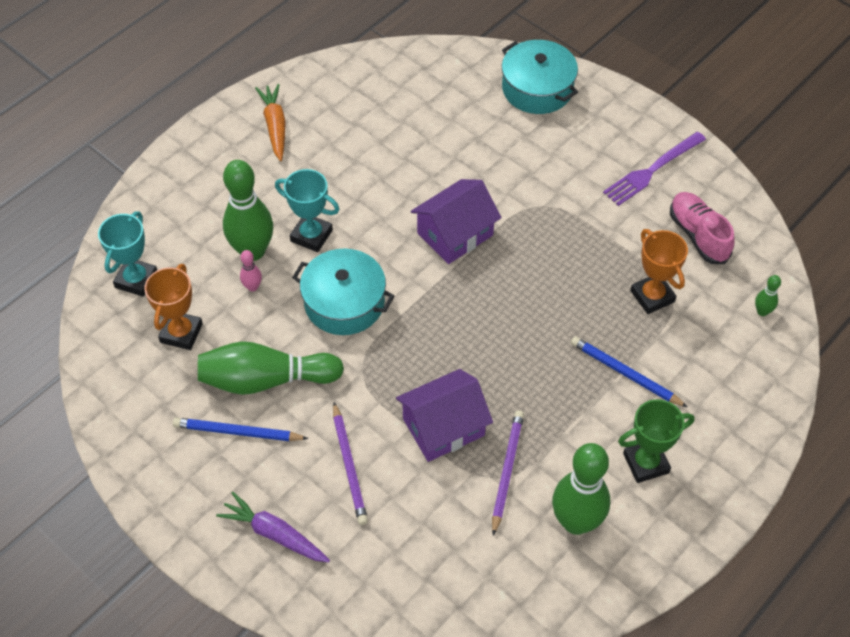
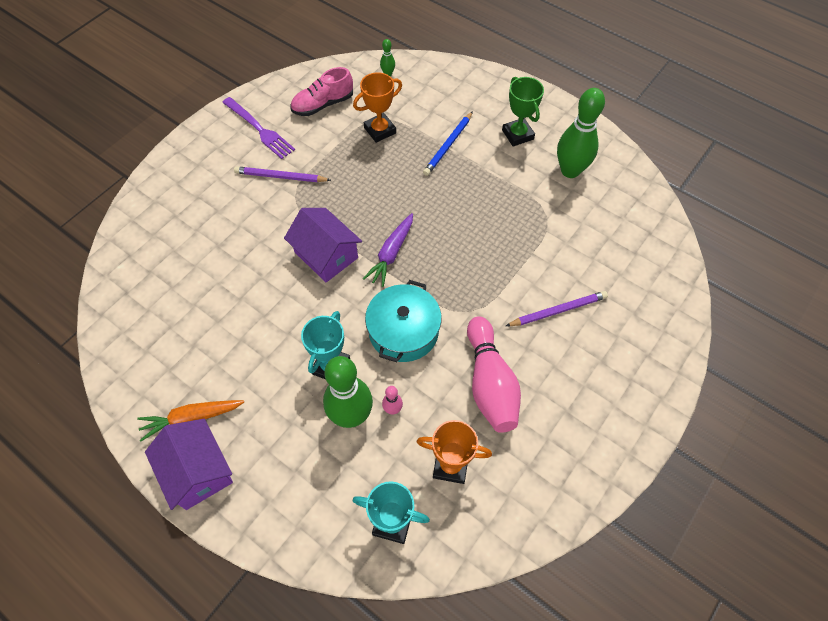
camera: 95 degrees left, 5 degrees up
blue pencil [173,418,309,441] -> none
green bowling pin [198,341,344,395] -> pink bowling pin [467,316,521,433]
purple carrot [216,492,330,562] -> purple carrot moved to [363,213,413,287]
purple house [396,369,493,462] -> purple house moved to [145,419,233,510]
purple pencil [492,410,524,536] -> purple pencil moved to [234,166,331,182]
turquoise pot [502,40,578,114] -> none

